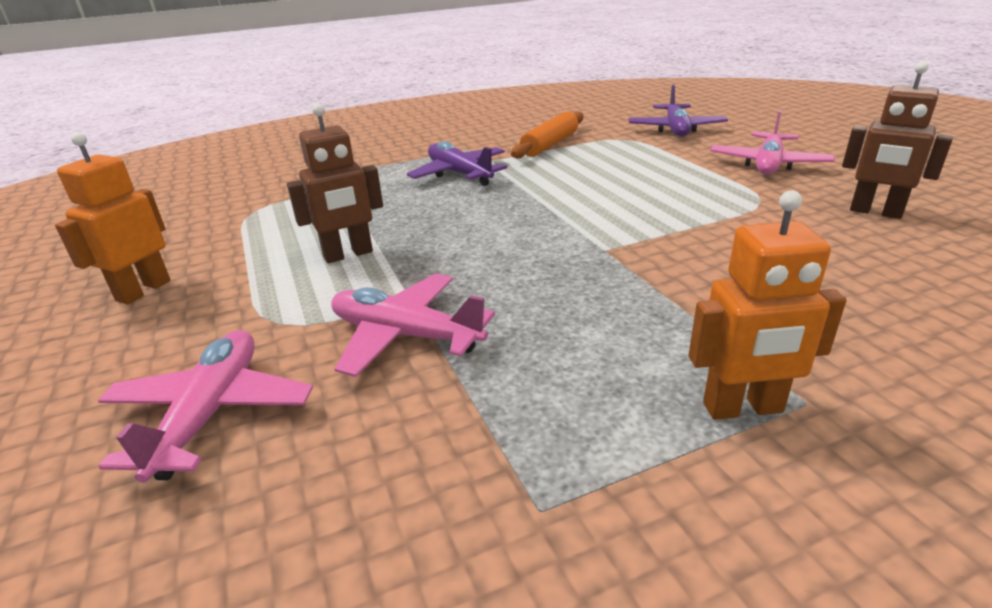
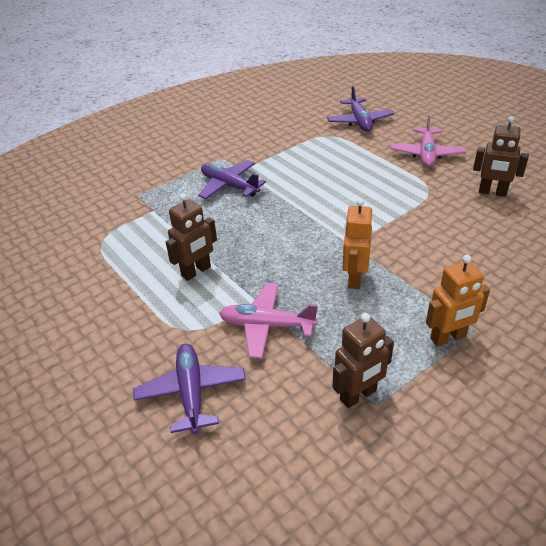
camera: 15 degrees left, 10 degrees up
orange robot [55,132,170,304] -> orange robot moved to [343,198,372,289]
pink plane [98,330,313,483] -> purple plane [133,344,246,434]
orange rolling pin [511,111,583,159] -> none
none -> brown robot [332,313,394,408]

